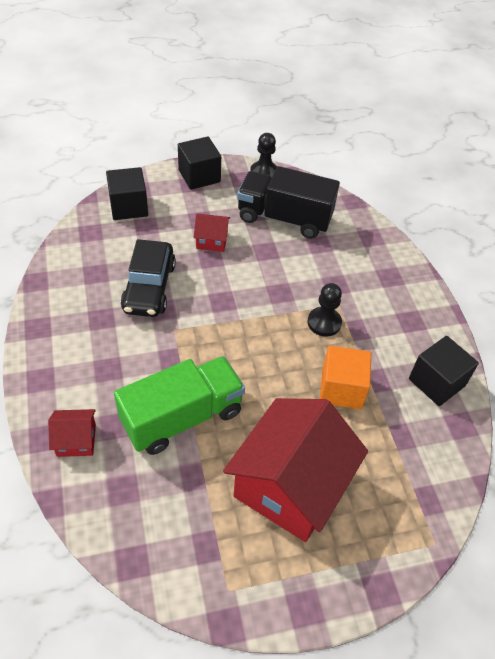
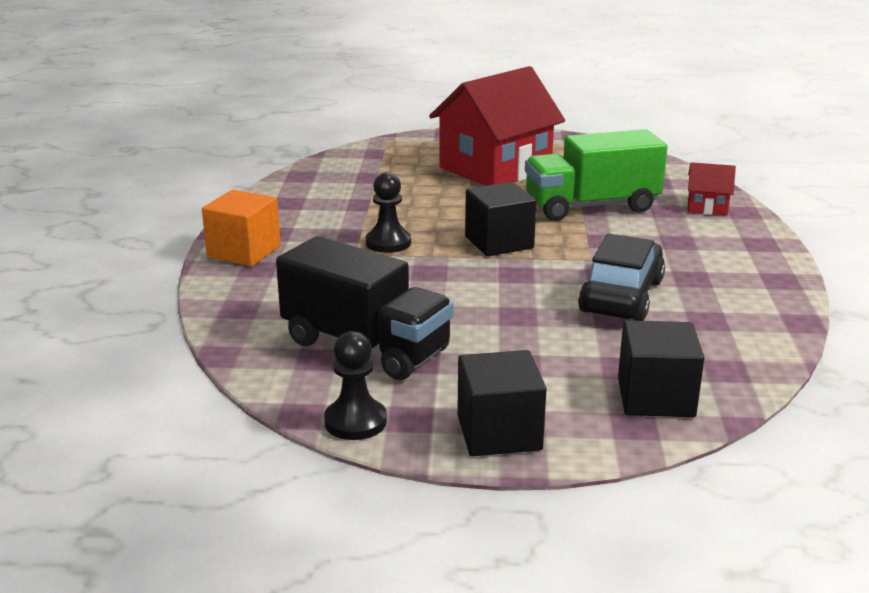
camera: 160 degrees left, 25 degrees down
red house [194,214,230,252] -> none
orange cube [320,346,371,409] -> orange cube moved to [202,190,281,266]
black cube [409,336,479,406] -> black cube moved to [465,182,536,256]

